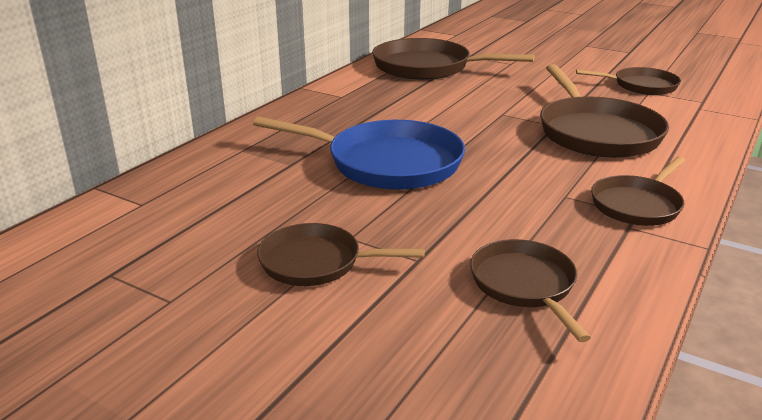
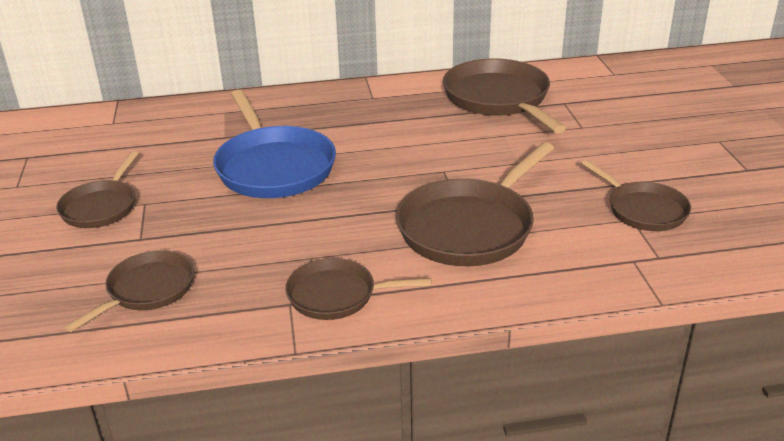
camera: 50 degrees right, 5 degrees up
brown pan [257,223,425,286] -> brown pan turned 135 degrees counterclockwise [56,151,138,228]

